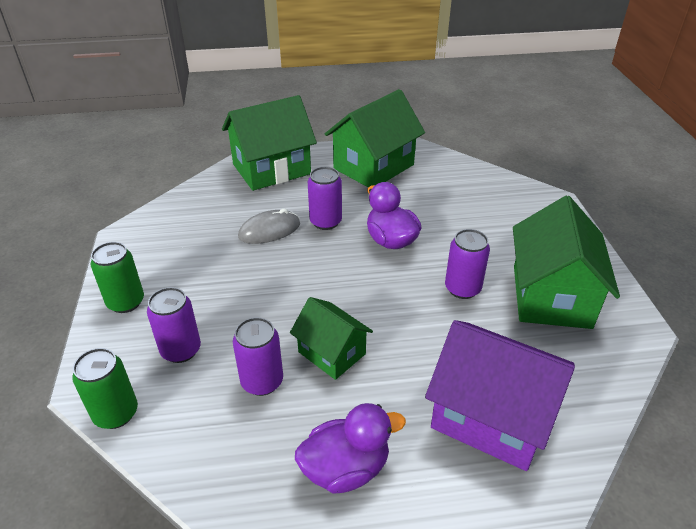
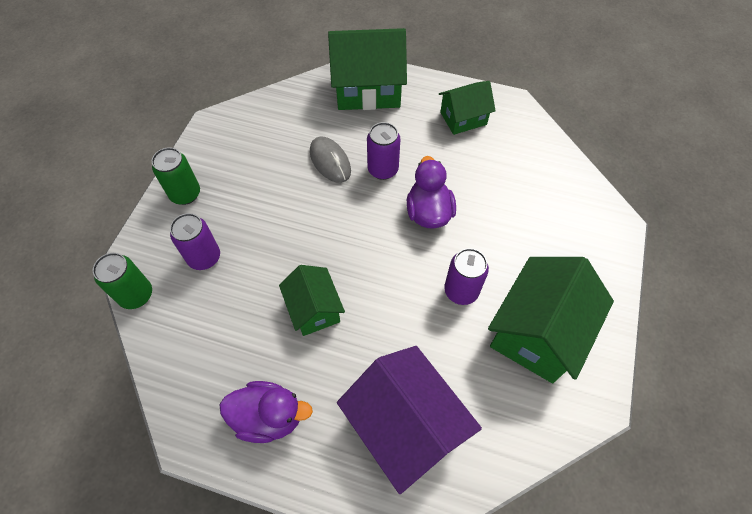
camera: 25 degrees right, 20 degrees up
purple can [233,317,283,396] -> none
grey mouse [238,209,300,244] -> grey mouse turned 60 degrees clockwise [310,136,351,183]
green house [325,89,425,187] -> green house [439,81,496,135], size x0.59

